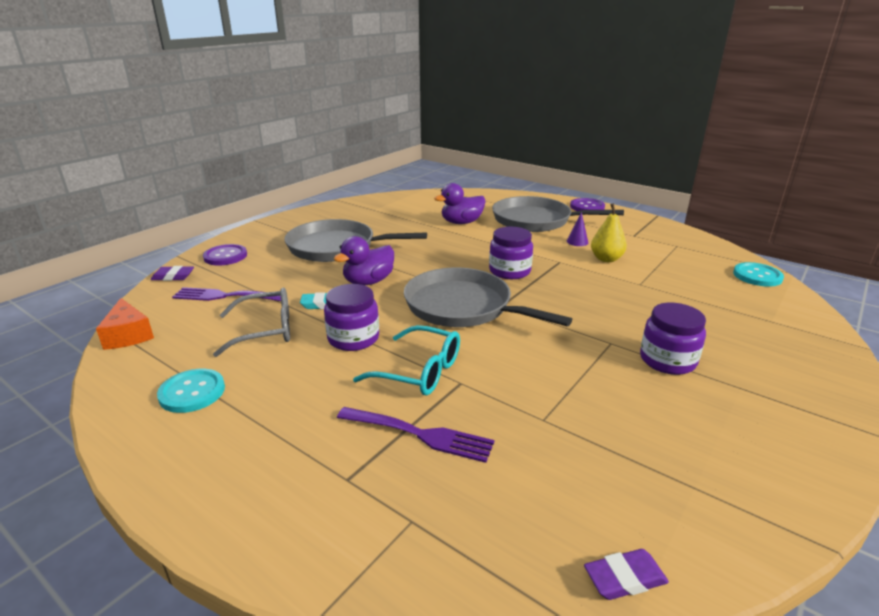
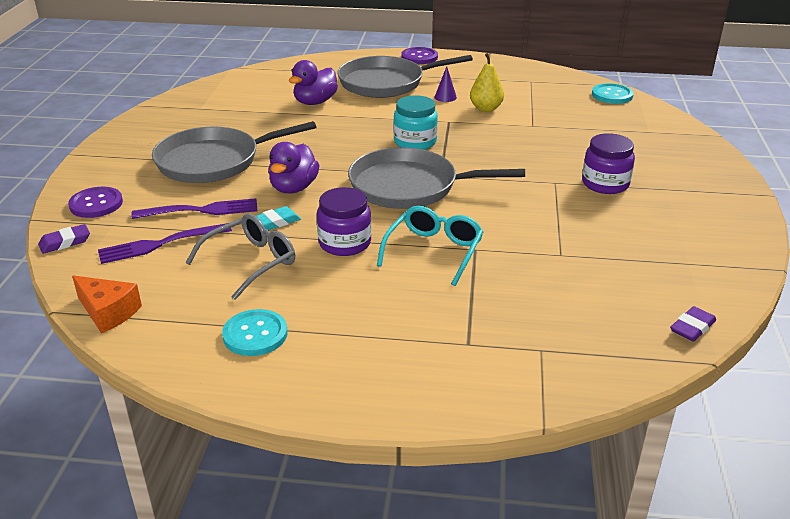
camera: 30 degrees left, 5 degrees up
purple fork [337,407,494,463] -> purple fork moved to [131,198,257,219]
turquoise glasses [353,325,460,395] -> turquoise glasses turned 60 degrees counterclockwise [377,206,483,286]
purple jar [489,227,533,279] -> turquoise jar [393,95,438,150]

